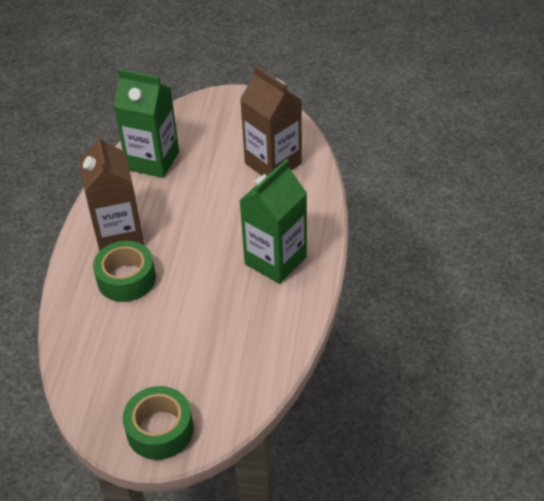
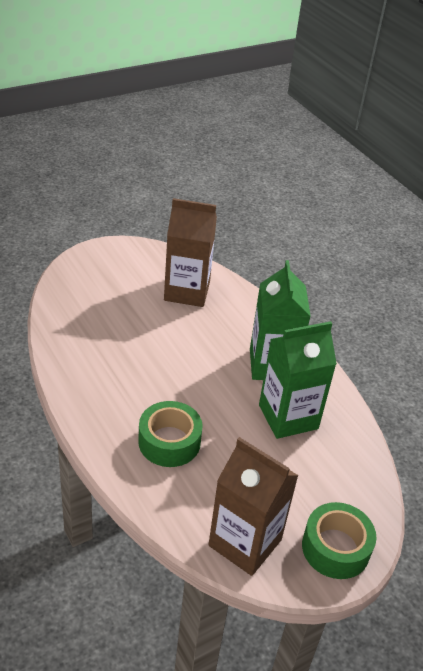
camera: 45 degrees left, 5 degrees down
brown carton [79,132,144,251] -> brown carton moved to [209,437,299,576]
green carton [114,69,179,178] -> green carton moved to [259,321,337,439]

